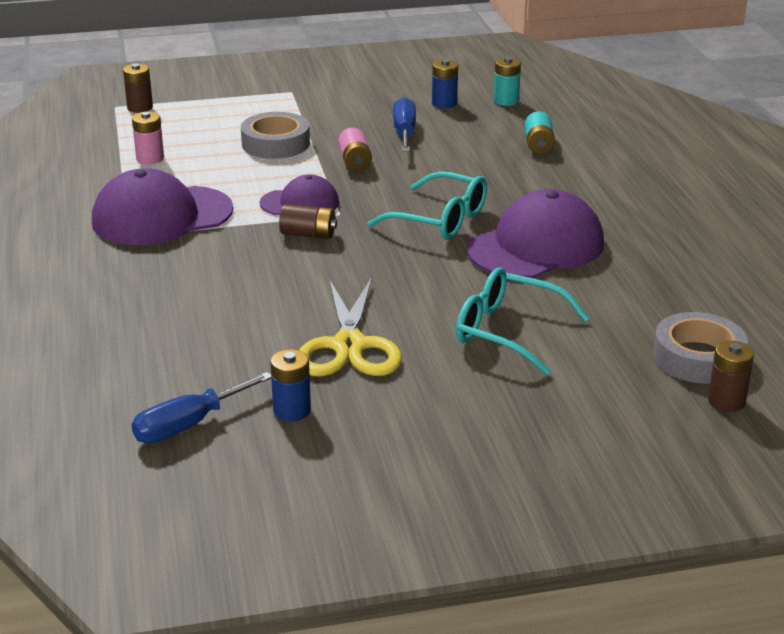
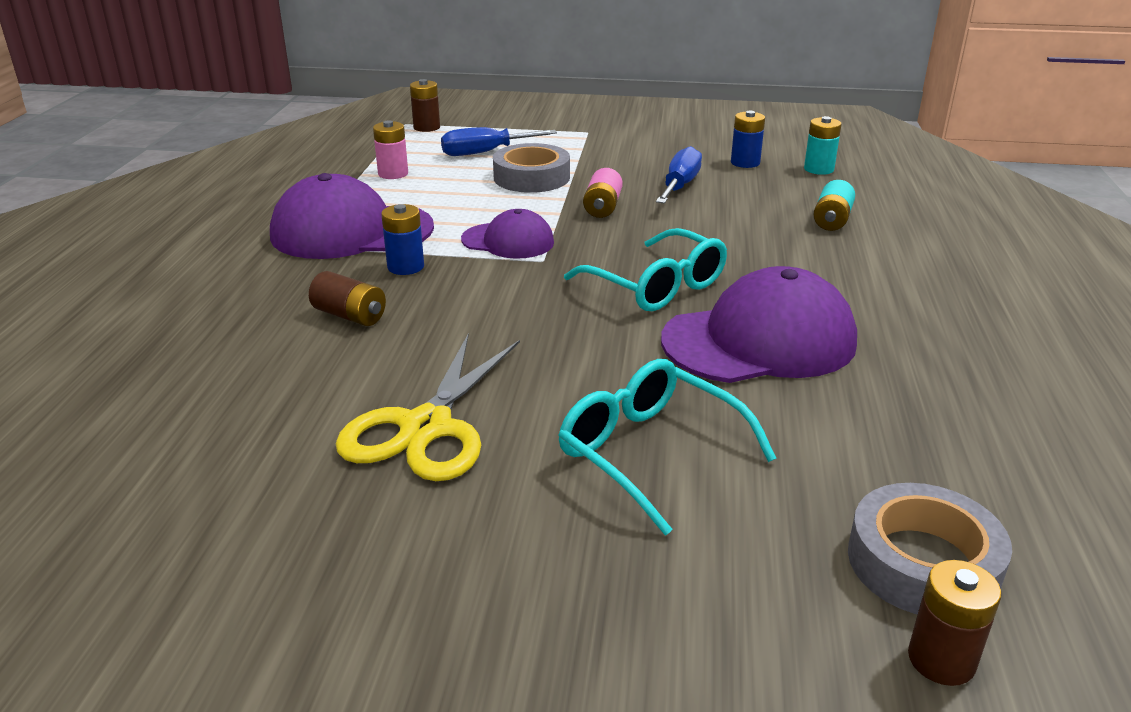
camera: 20 degrees right, 0 degrees up
blue screwdriver [131,372,271,443] -> blue screwdriver moved to [441,127,557,156]
blue battery [270,349,311,421] -> blue battery moved to [381,204,424,275]
brown battery [279,204,337,239] -> brown battery moved to [309,271,386,326]

